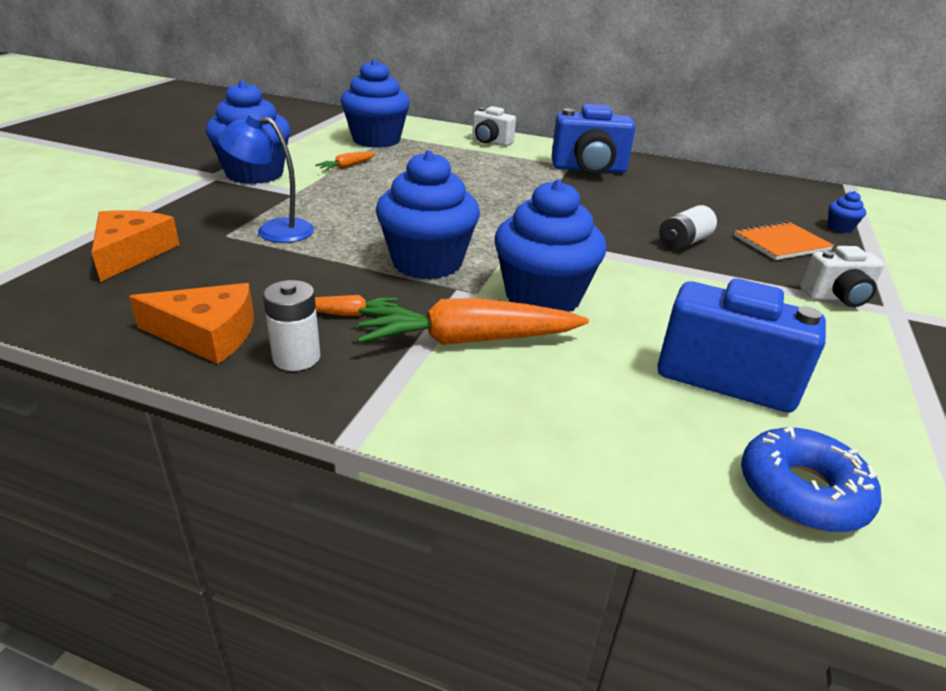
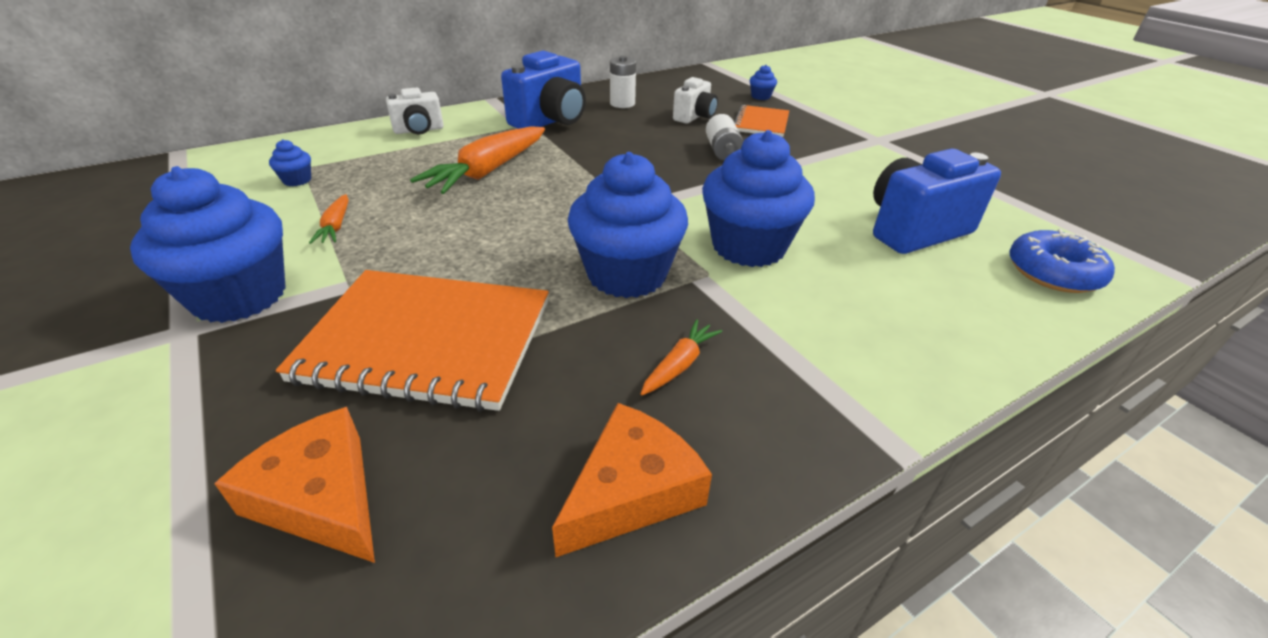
camera: 50 degrees left, 5 degrees up
blue lamp [218,113,314,243] -> orange notebook [276,270,549,412]
white battery [263,280,320,371] -> white battery moved to [610,56,636,108]
blue cupcake [340,59,410,148] -> blue cupcake [269,139,311,186], size x0.41
orange carrot [358,298,589,345] -> orange carrot moved to [410,126,545,194]
white camera [800,246,884,307] -> white camera moved to [673,77,718,124]

